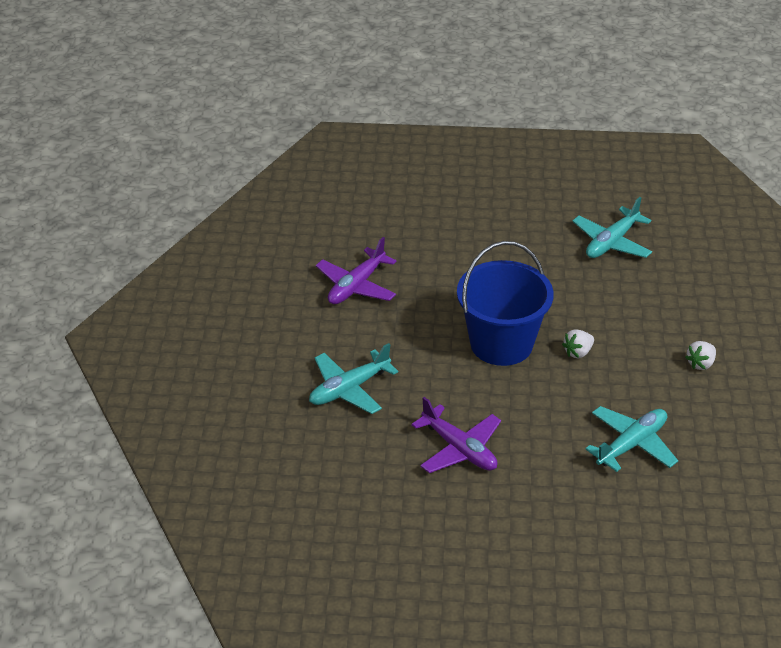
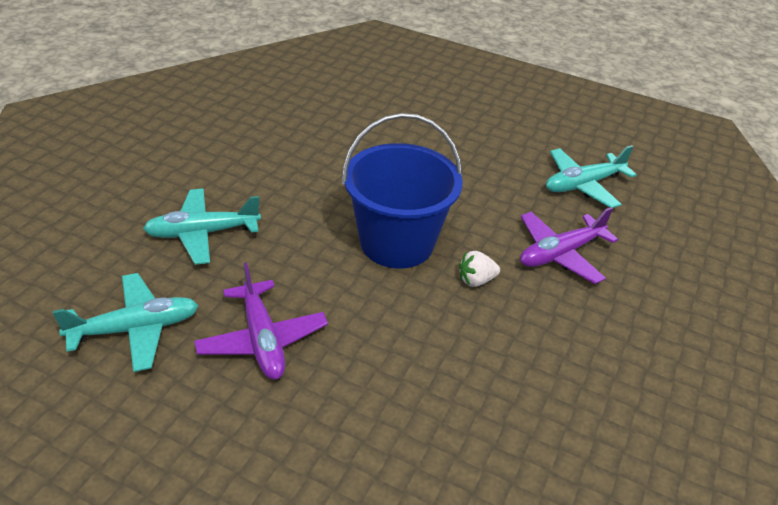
camera: 20 degrees right, 0 degrees up
purple plane [316,237,397,304] -> purple plane moved to [520,207,618,284]
turquoise plane [585,406,678,472] -> turquoise plane moved to [52,273,199,372]
white strawberry [685,341,716,370] -> none

